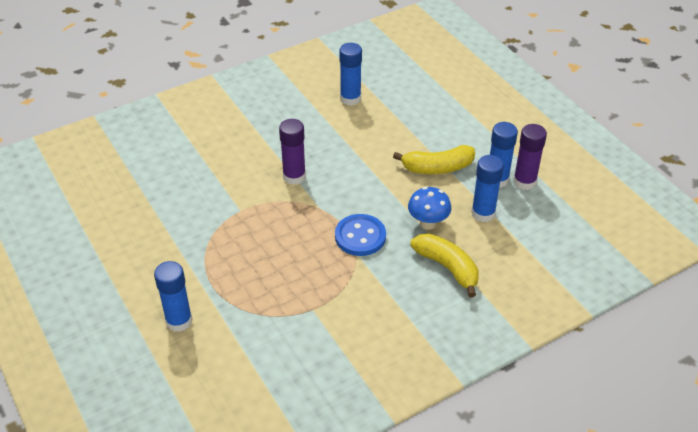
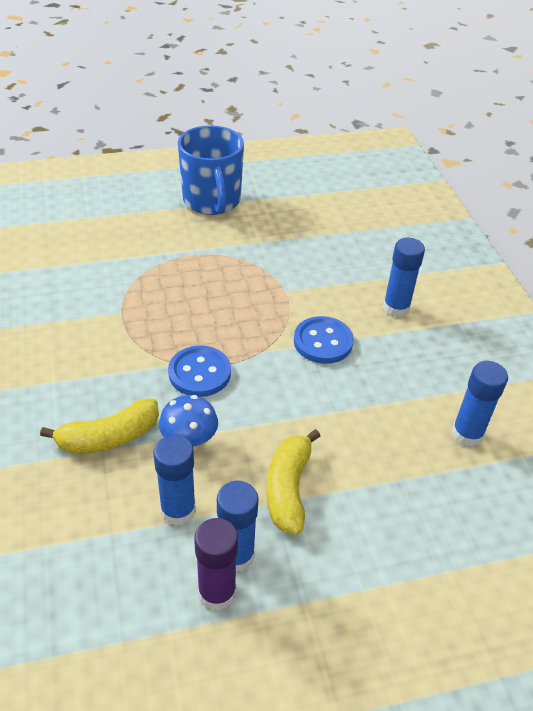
camera: 105 degrees right, 0 degrees up
blue glue stick [154,261,193,332] -> blue glue stick moved to [383,238,425,317]
purple glue stick [279,119,306,185] -> blue button [294,316,354,364]
none -> blue mug [178,125,244,215]

